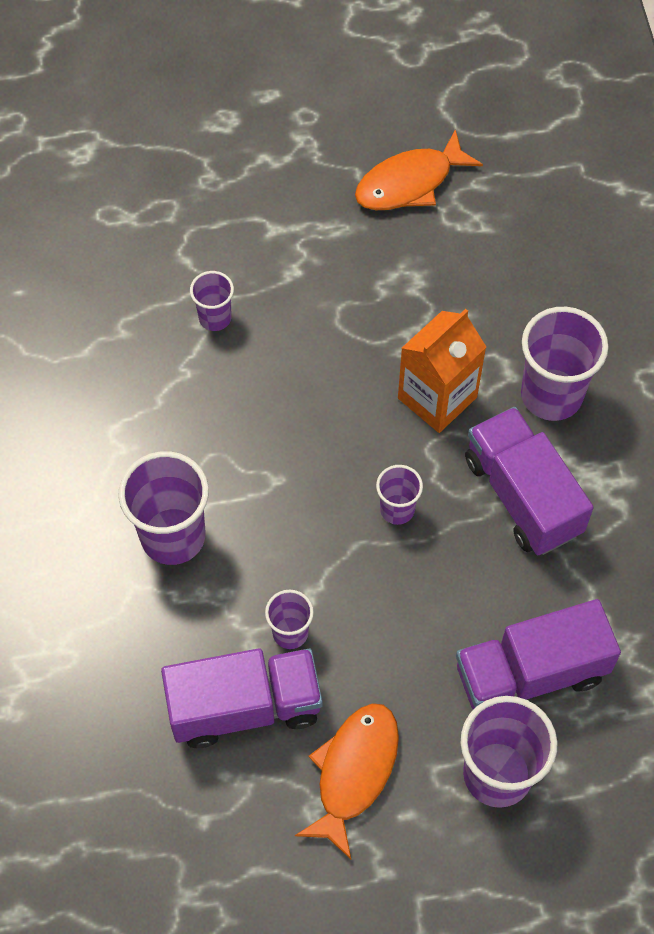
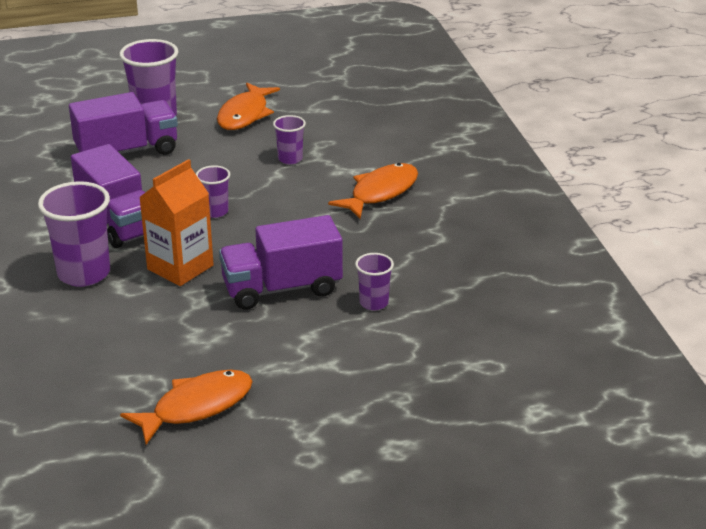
camera: 175 degrees right, 30 degrees down
purple cup [118,451,209,565] -> orange fish [328,163,418,219]
purple truck [161,648,323,748] -> purple truck moved to [219,215,343,310]

